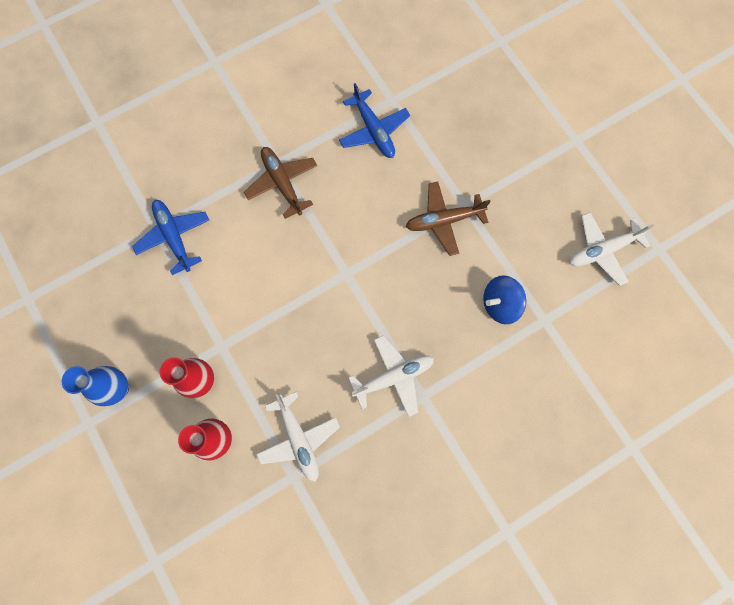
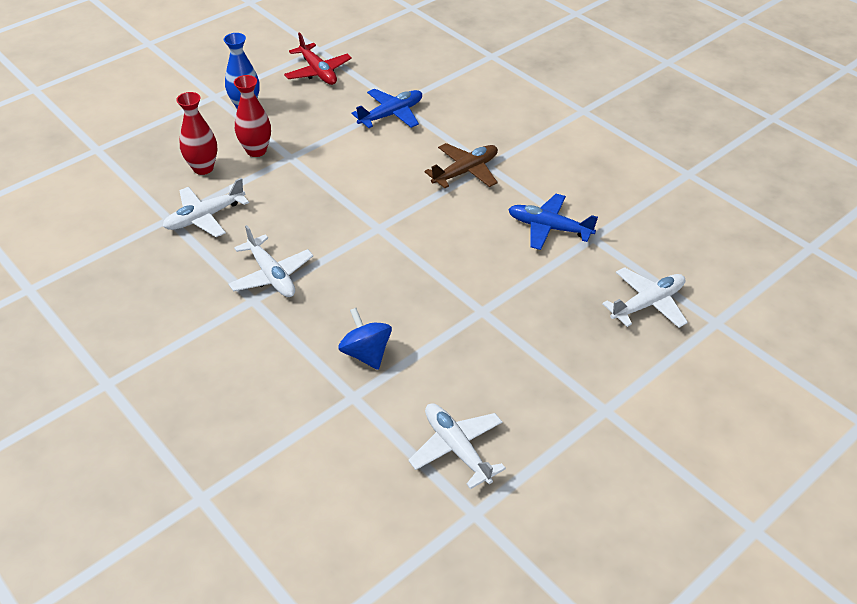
camera: 80 degrees right, 30 degrees down
blue plane [339,83,410,158] -> blue plane turned 60 degrees clockwise [508,194,598,250]
brown plane [405,181,491,256] -> none
none -> red plane [284,32,352,85]
none -> white plane [602,267,688,328]

